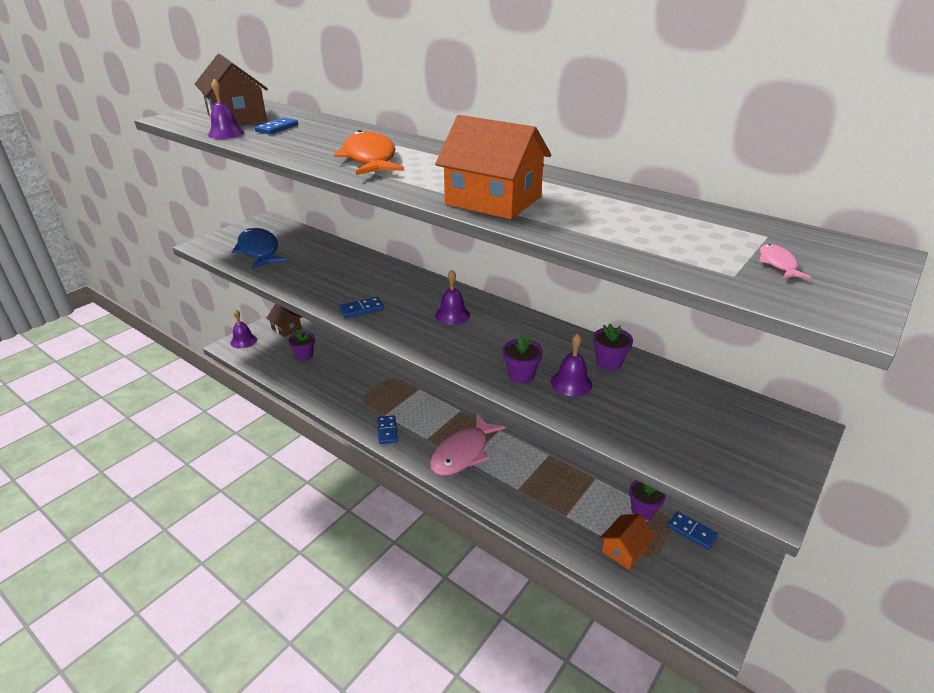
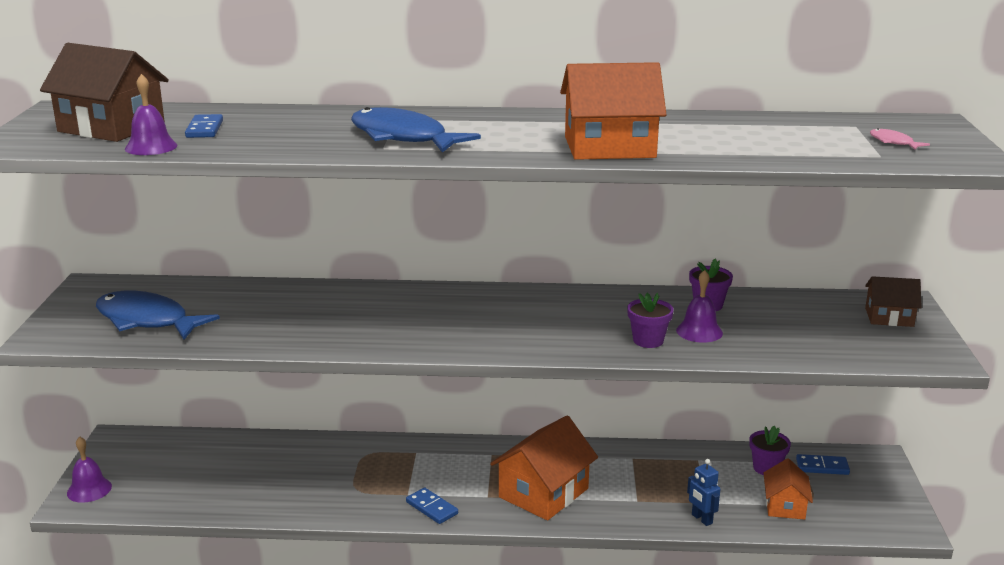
camera: 35 degrees left, 10 degrees down
brown house [267,304,303,337] -> brown house moved to [865,276,922,327]
purple flower pot [288,330,315,361] -> none
orange fish [334,130,404,175] -> blue fish [351,107,481,153]
blue domino [339,297,384,318] -> none
pink fish [430,414,506,476] -> orange house [490,416,598,520]
purple bell [435,270,470,325] -> none
none -> blue robot [687,459,720,526]

